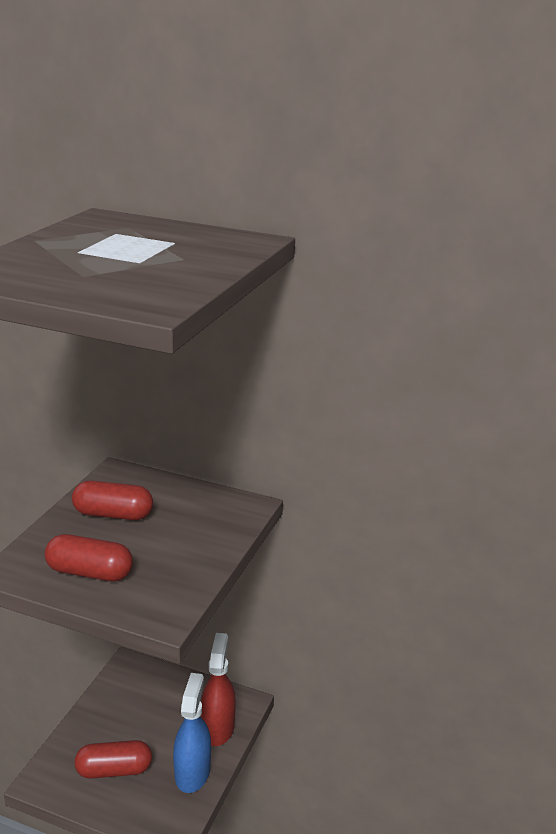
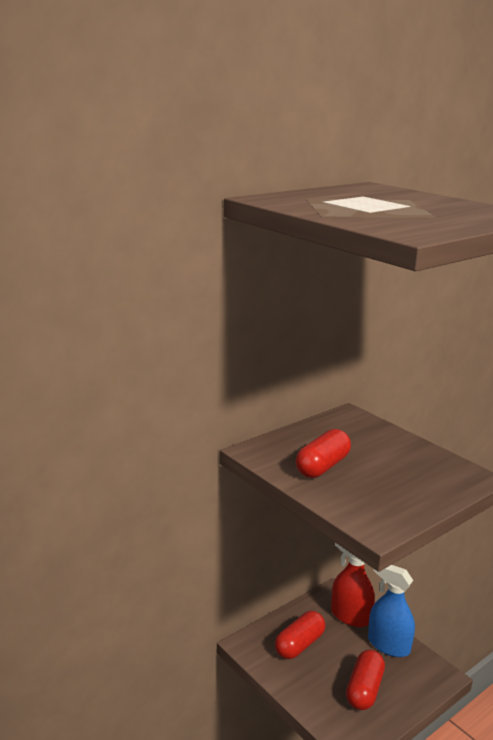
camera: 60 degrees left, 5 degrees down
red capsule [45,534,133,581] -> red capsule moved to [275,611,325,659]

